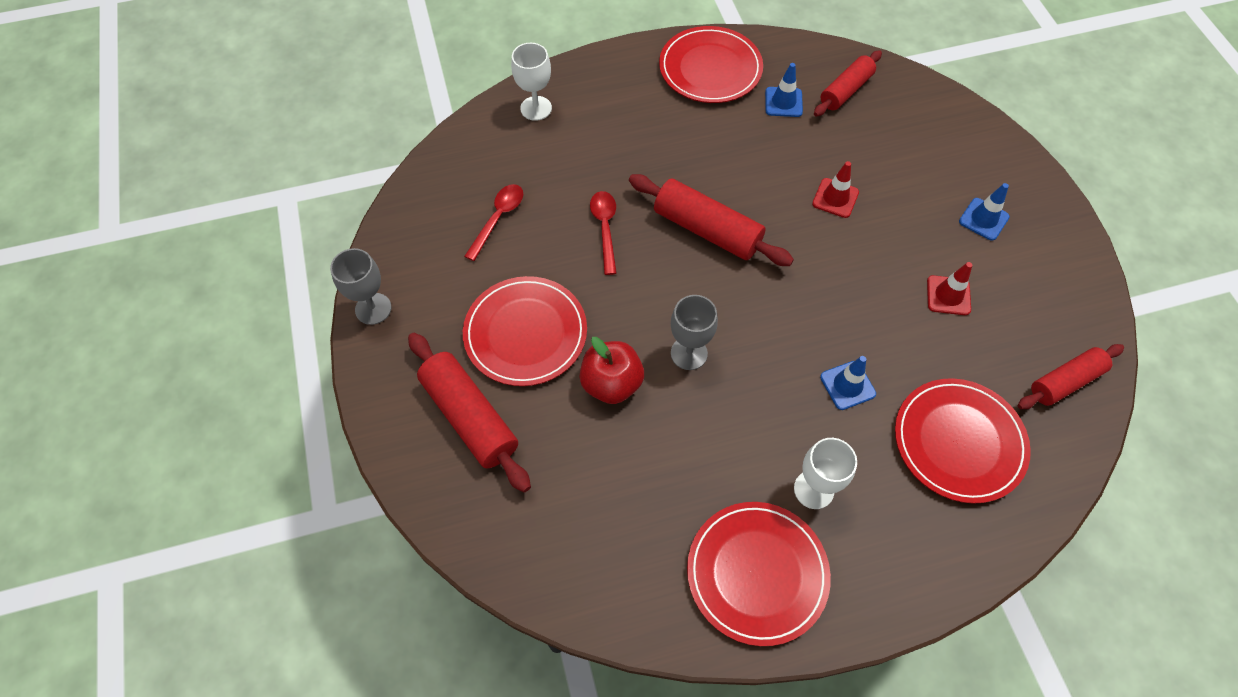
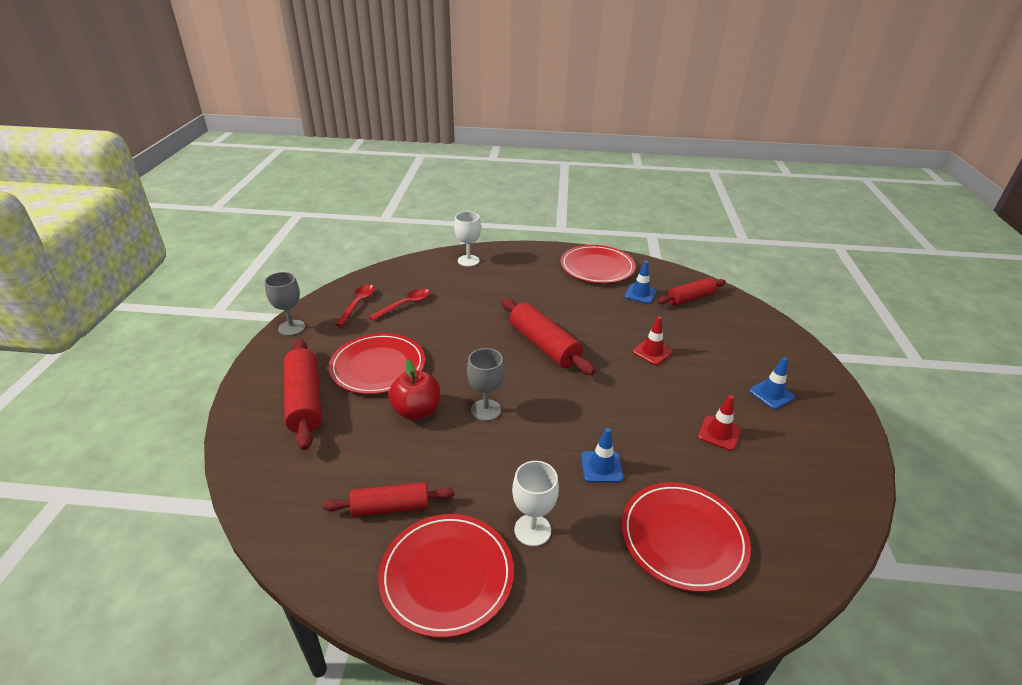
camera: 20 degrees right, 25 degrees down
red spoon [590,191,617,275] -> red spoon moved to [335,285,375,327]
red rolling pin [1018,344,1124,409] -> red rolling pin moved to [323,482,455,517]

